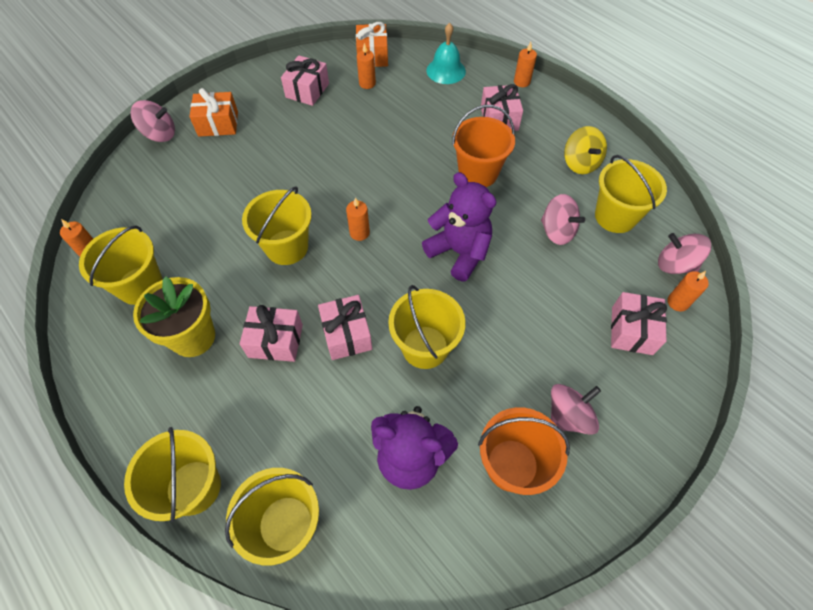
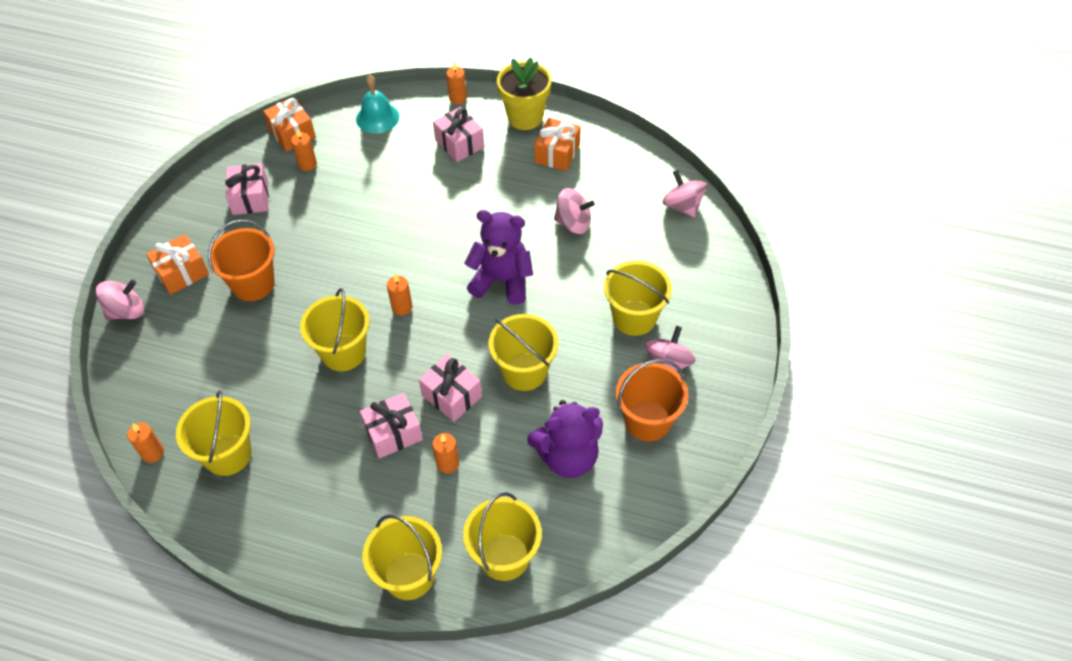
camera: 30 degrees left, 5 degrees down
yellow flower pot [133,277,215,357] -> yellow flower pot moved to [497,57,551,130]
orange bucket [452,105,515,187] -> orange bucket moved to [208,220,275,301]
yellow spinning top [564,126,607,174] -> orange gift [534,118,581,171]
yellow bucket [595,155,667,233] -> yellow bucket moved to [604,261,672,336]
pink gift [611,292,667,355] -> none
pink spinning top [658,233,711,274] -> pink spinning top turned 60 degrees clockwise [662,170,707,218]
orange candle [667,271,709,311] -> orange candle moved to [432,433,459,474]

